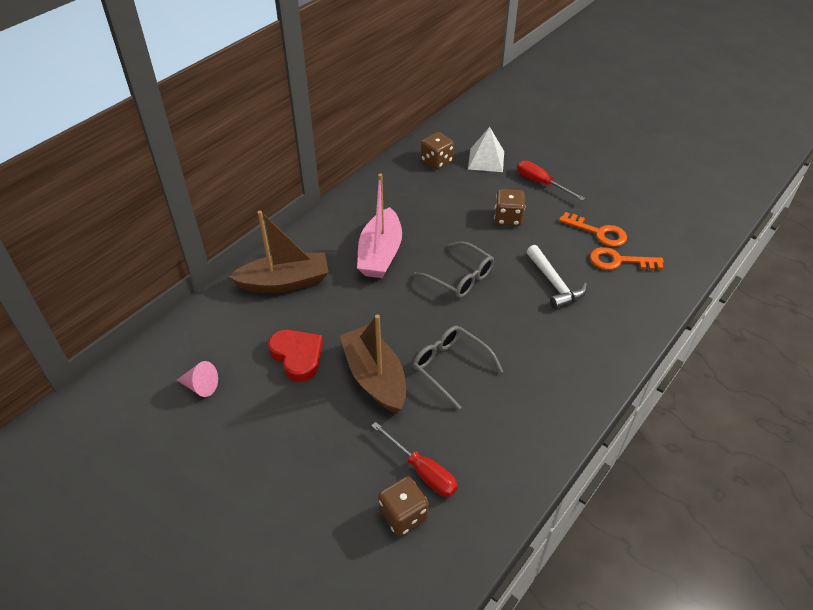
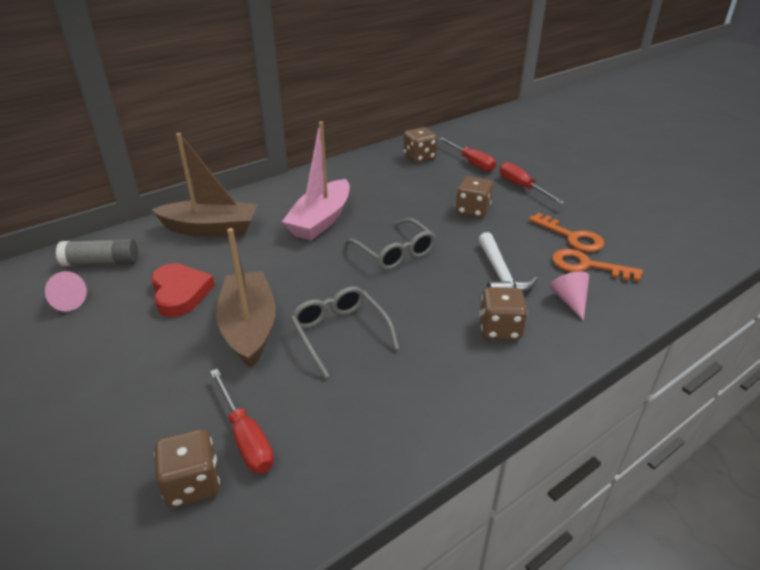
camera: 15 degrees right, 10 degrees down
white pyramid [468,127,504,172] -> red screwdriver [438,137,496,172]
none -> grey glue stick [56,238,138,266]
none -> brown dice [479,287,528,340]
none -> pink cone [550,271,589,321]

